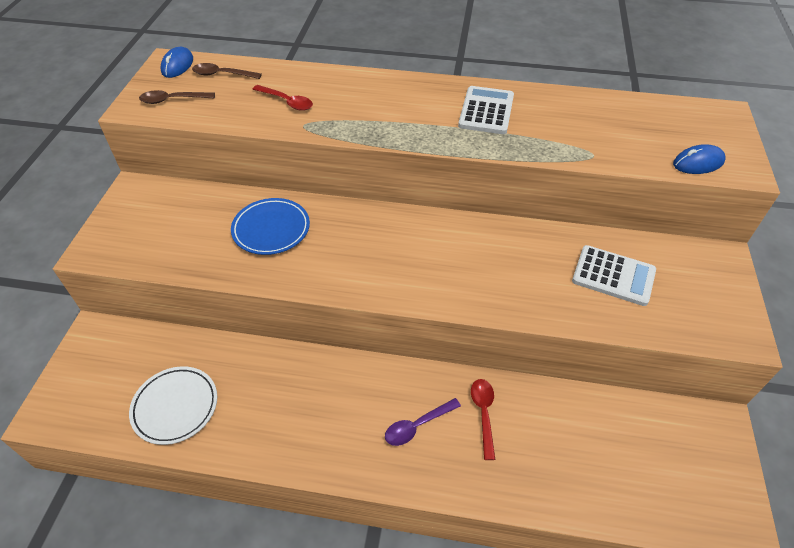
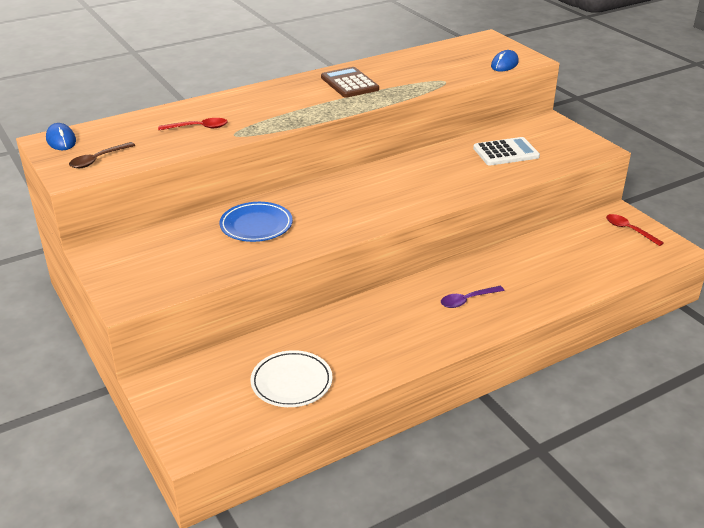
camera: 40 degrees left, 15 degrees down
brown spoon [192,63,262,79] -> none
purple spoon [385,398,461,446] -> purple spoon turned 45 degrees clockwise [441,286,505,308]
white calculator [458,86,514,134] -> brown calculator [321,67,379,98]
red spoon [471,379,495,460] -> red spoon moved to [606,214,664,246]

